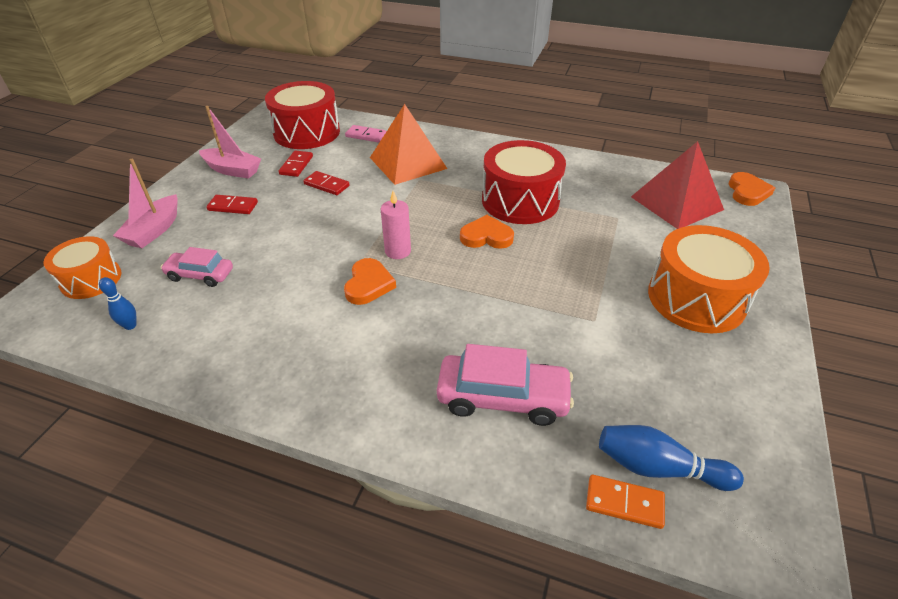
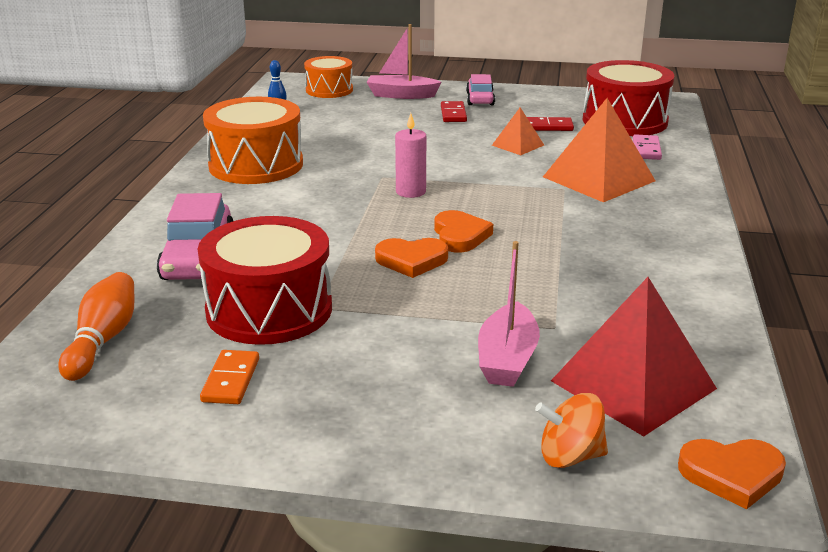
camera: 80 degrees right, 15 degrees down
pink car [160,247,233,287] -> pink car moved to [466,74,495,105]
pink boat [199,106,261,179] -> pink boat moved to [478,241,540,387]
red domino [303,171,350,195] -> orange pyramid [492,107,544,155]
orange heart [344,258,396,305] -> orange heart moved to [375,238,448,278]
red drum [482,140,566,224] -> red drum moved to [198,216,332,345]
orange domino [586,475,665,529] -> orange domino moved to [200,350,259,404]
blue bowling pin [599,425,744,491] -> orange bowling pin [58,272,135,381]
orange drum [648,225,770,333] -> orange drum moved to [203,97,303,184]
none -> orange spinning top [535,393,608,468]

